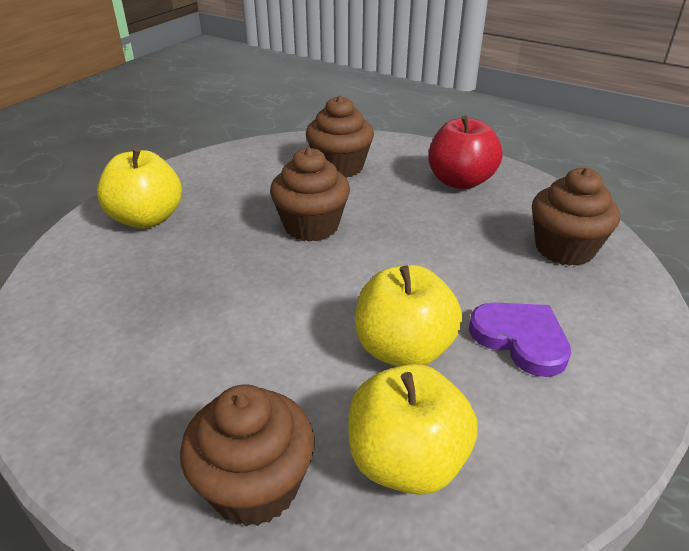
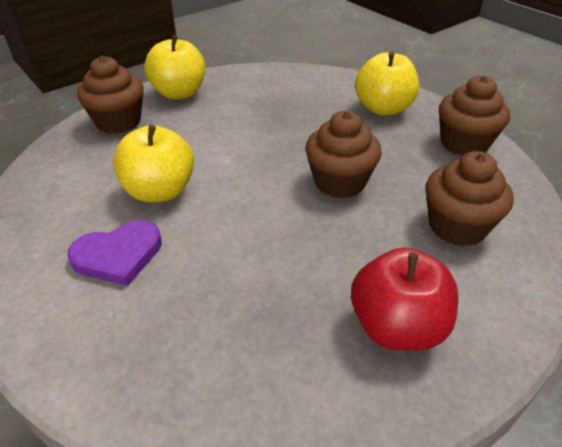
camera: 110 degrees right, 5 degrees up
yellow apple [348,364,477,495] -> yellow apple moved to [144,35,205,100]
brown cupcake [532,167,620,266] -> brown cupcake moved to [439,75,510,156]

